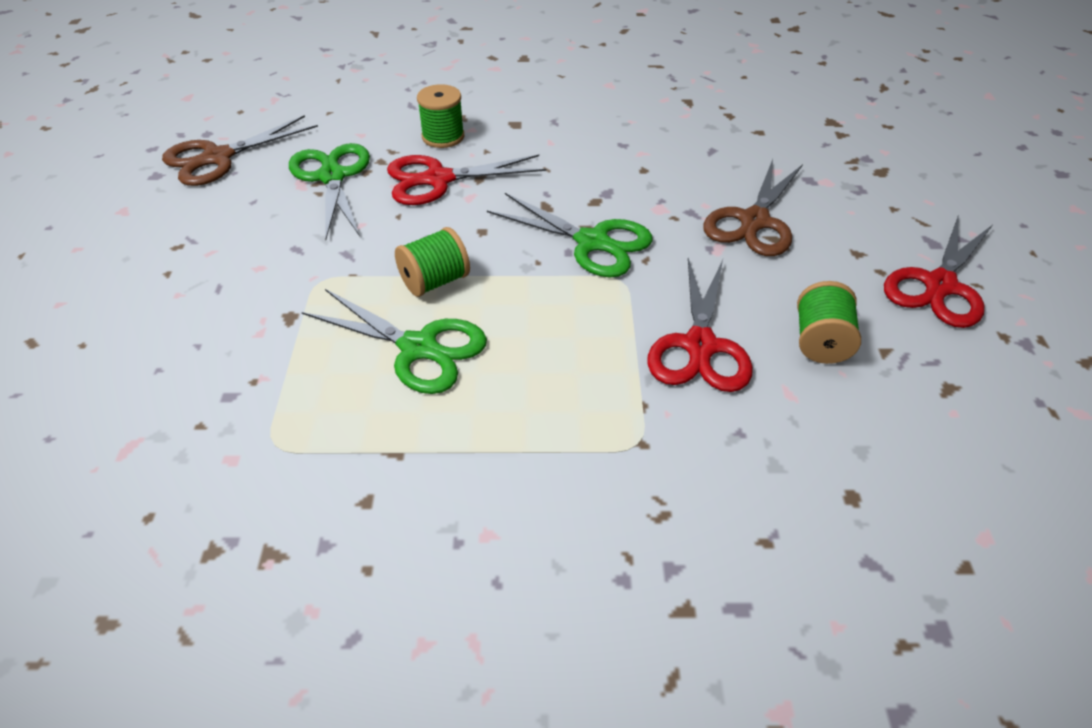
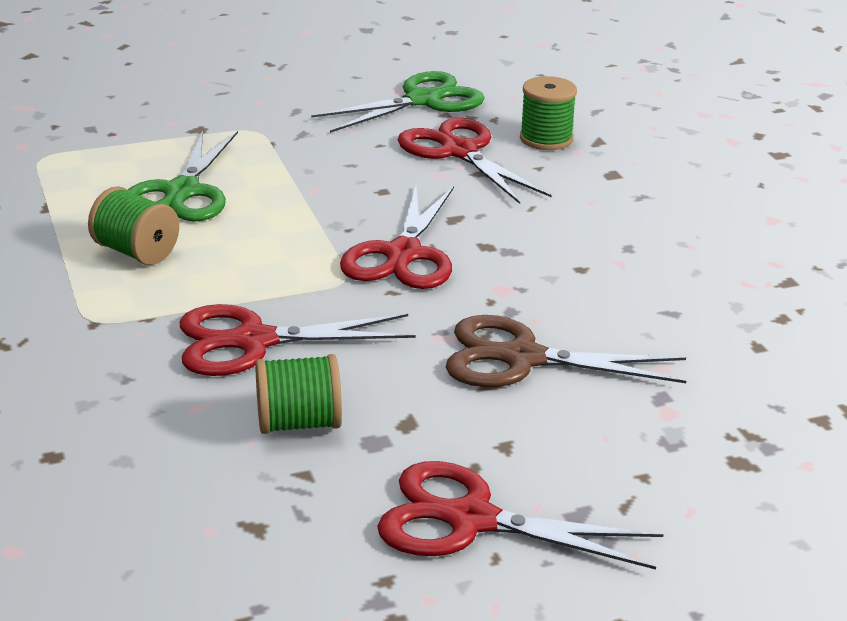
camera: 70 degrees right, 15 degrees down
brown scissors [162,115,318,186] -> none
green spool [395,227,470,297] -> green spool moved to [88,186,179,265]
green scissors [487,193,652,277] -> red scissors [340,186,454,289]

